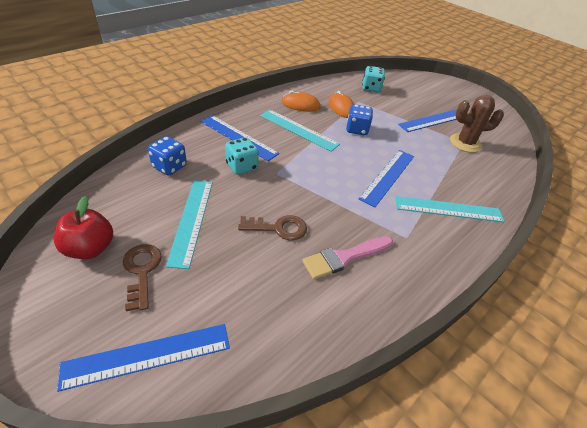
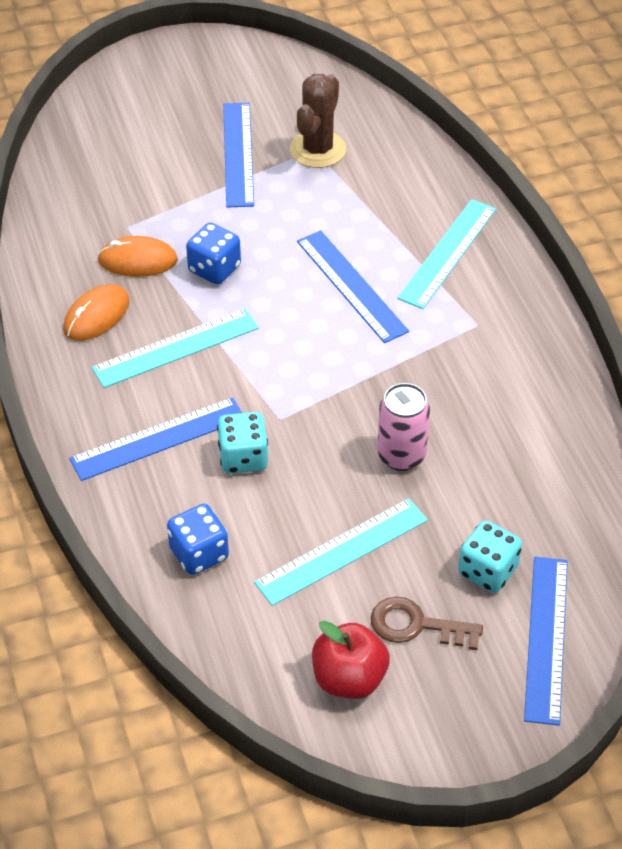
camera: 60 degrees left, 5 degrees up
turquoise ruler [166,180,213,269] -> turquoise ruler turned 60 degrees counterclockwise [254,498,428,606]
brown key [238,215,307,240] -> pink can [377,383,430,471]
pink brush [302,236,393,279] -> none
turquoise dice [362,66,385,92] -> turquoise dice moved to [458,520,522,593]

